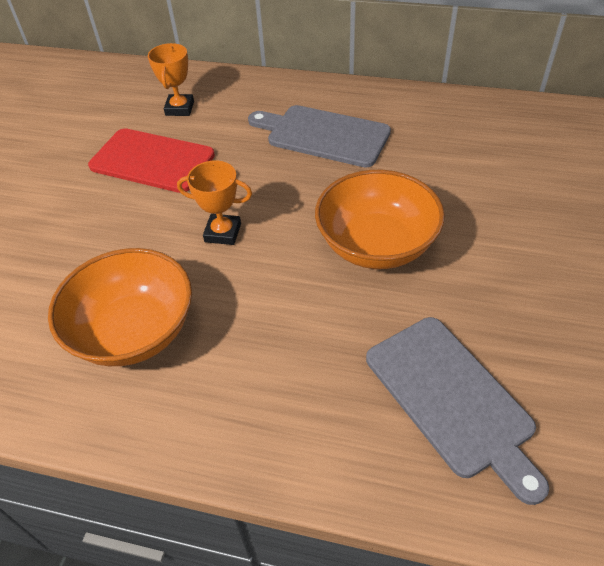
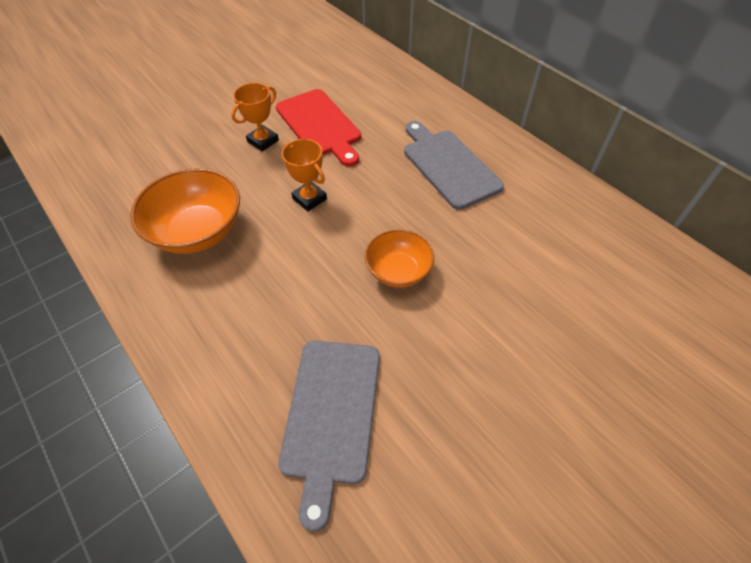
camera: 35 degrees right, 5 degrees up
orange trophy [148,43,194,116] -> orange trophy moved to [231,83,279,151]
orange bowl [315,170,445,269] -> orange bowl [365,229,434,288], size x0.62

